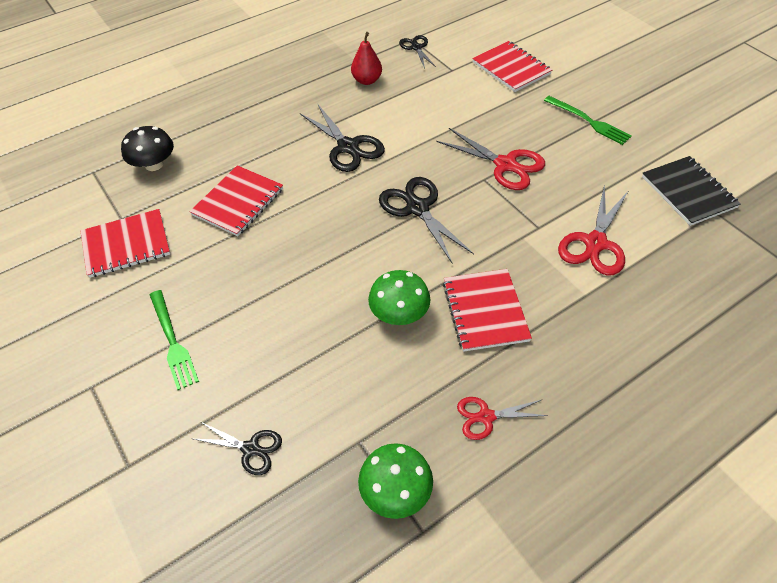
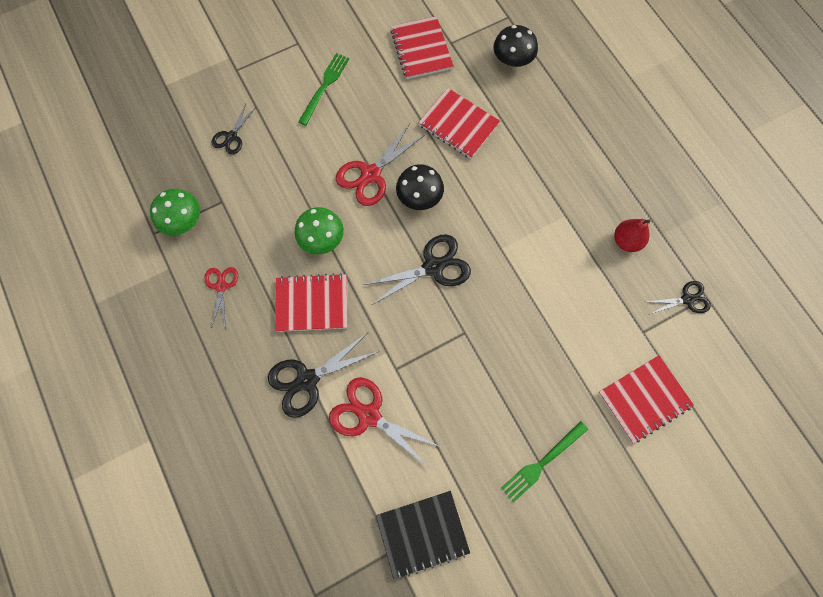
camera: 95 degrees right, 20 degrees up
green fork [150,290,199,390] -> green fork turned 135 degrees clockwise [298,53,349,125]
black scissors [300,104,385,172] -> black scissors moved to [268,333,380,418]
red scissors [436,128,545,190] -> red scissors moved to [336,124,425,206]
none -> black mushroom [396,164,444,210]

